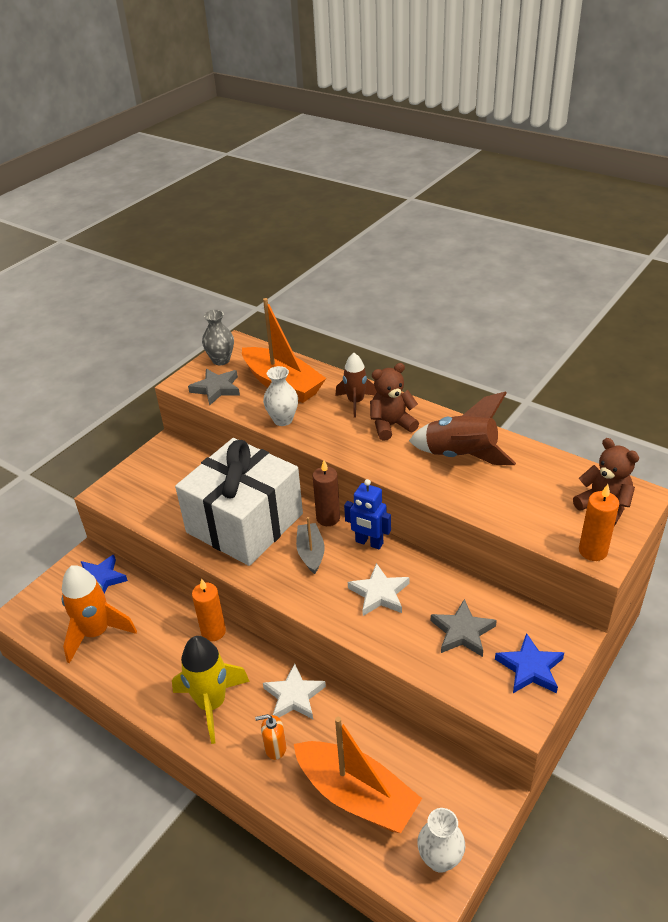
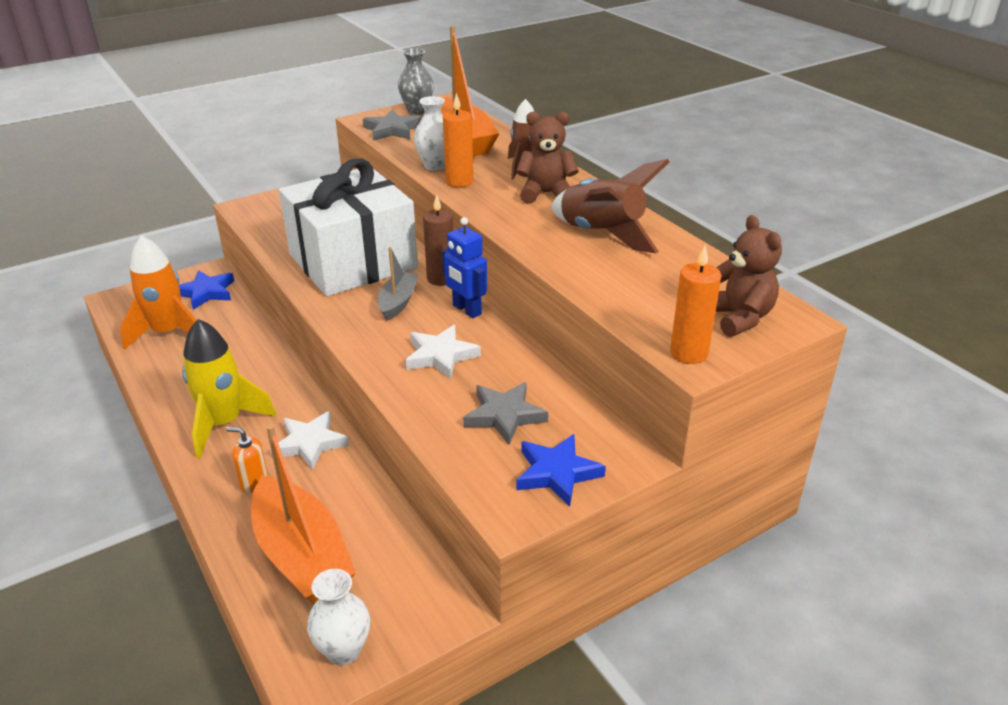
camera: 20 degrees right, 5 degrees down
orange candle [192,578,226,641] -> orange candle moved to [443,93,473,187]

